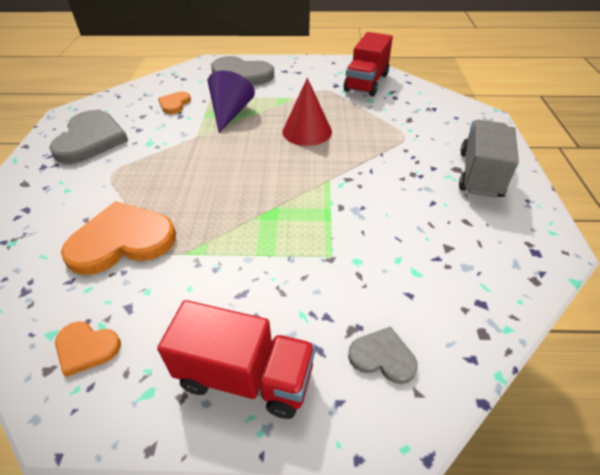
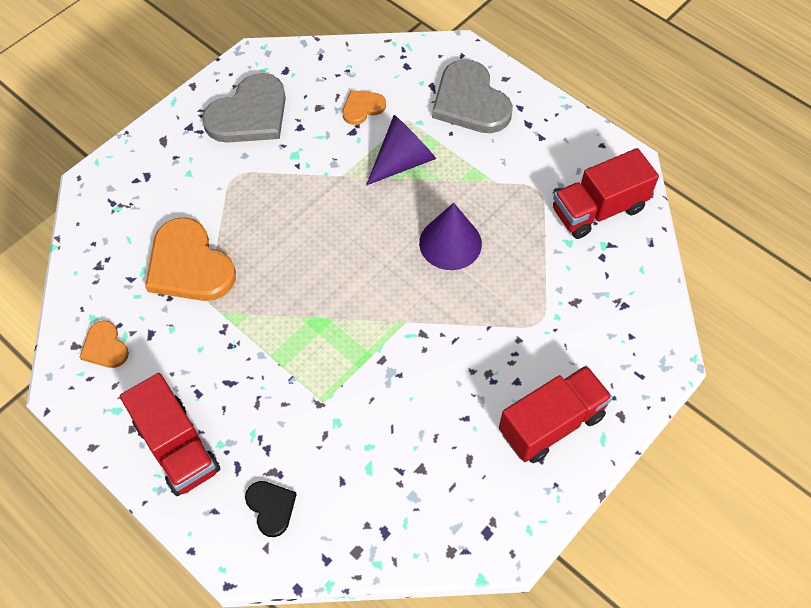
camera: 40 degrees right, 15 degrees up
orange heart [61,201,176,275] -> orange heart turned 150 degrees counterclockwise [145,217,236,301]
red cone [282,78,332,146] -> purple cone [419,203,482,270]
grey heart [348,327,418,384] -> black heart [245,481,297,537]
grey truck [459,120,519,198] -> red truck [499,365,613,463]

